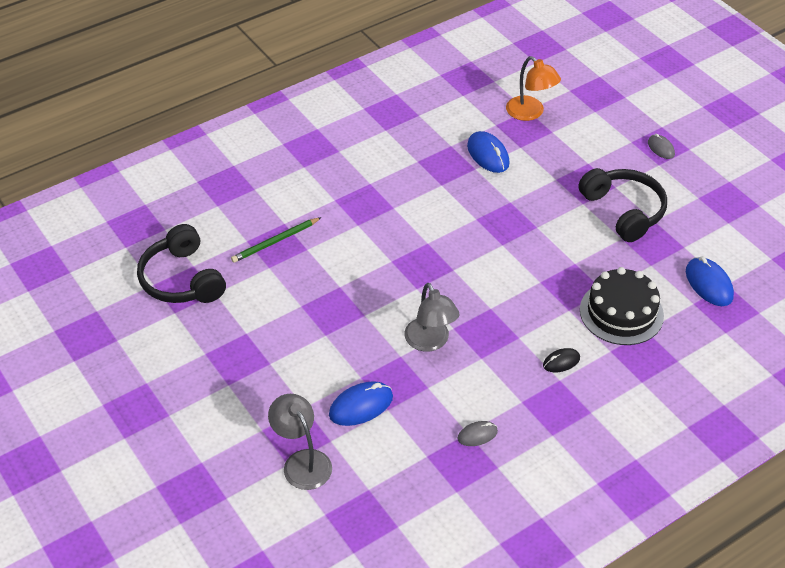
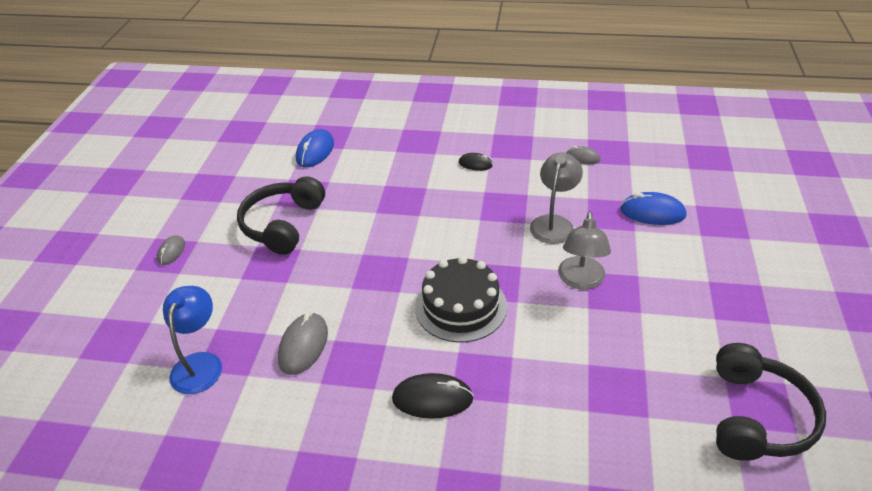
camera: 135 degrees left, 5 degrees down
green pencil [231,217,322,263] -> none
grey lamp [268,394,332,490] -> grey lamp moved to [558,211,611,289]
blue mouse [467,131,510,173] -> grey mouse [278,312,328,375]
orange lamp [506,56,561,121] -> blue lamp [163,286,222,394]
black cake [580,267,664,345] -> black cake moved to [415,256,507,343]
none -> black mouse [392,373,474,419]

